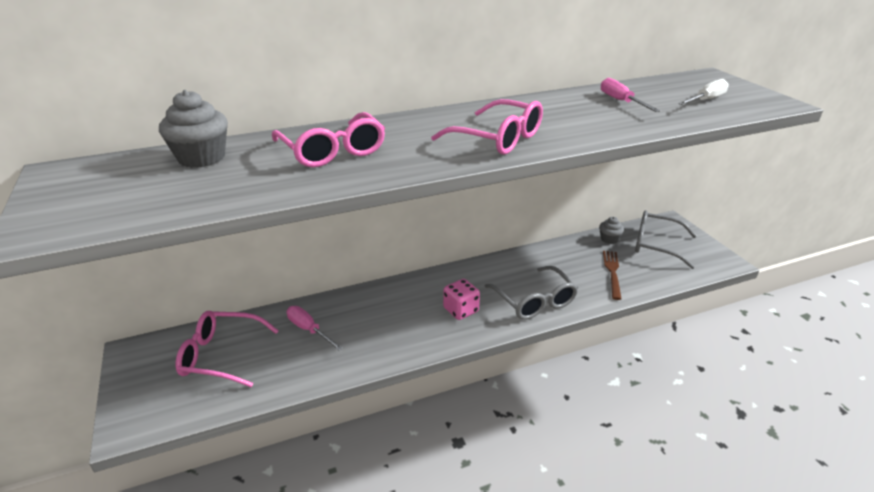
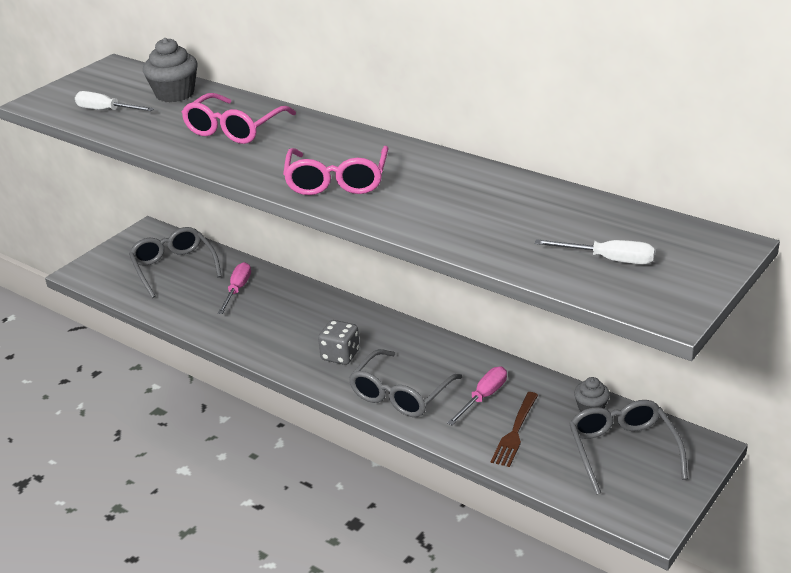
camera: 60 degrees right, 0 degrees up
pink glasses [175,311,279,387] -> grey glasses [129,227,222,298]
pink dice [443,279,480,320] -> grey dice [318,320,360,365]
pink screwdriver [601,78,660,112] -> pink screwdriver moved to [447,366,507,425]
brown fork [603,251,622,300] -> brown fork turned 135 degrees clockwise [491,392,538,467]
none -> white screwdriver [75,91,154,111]

